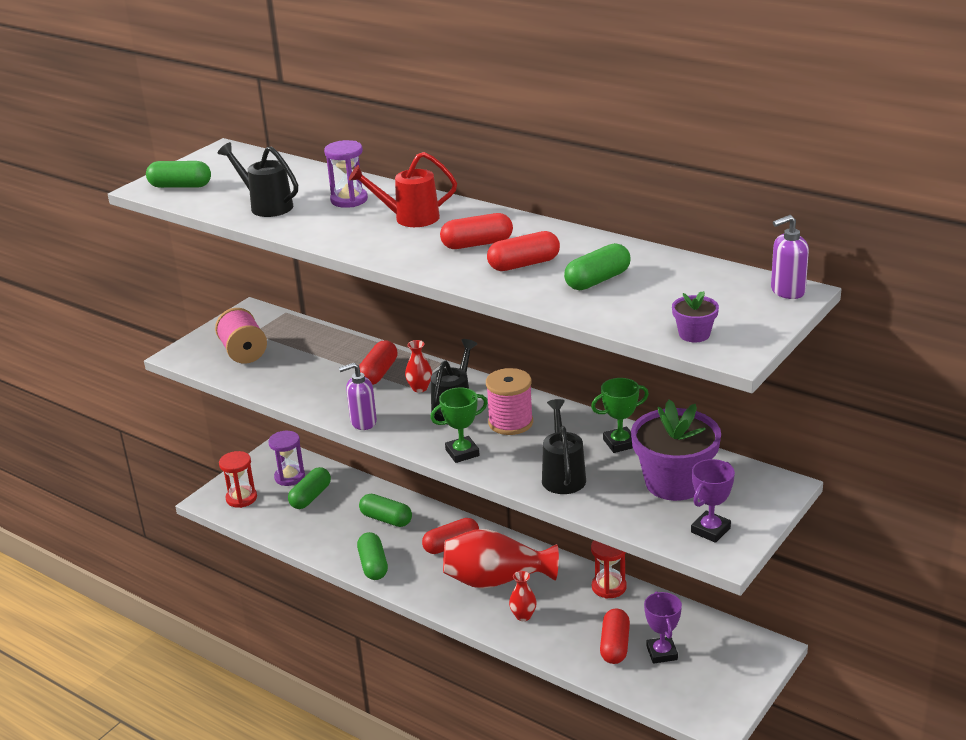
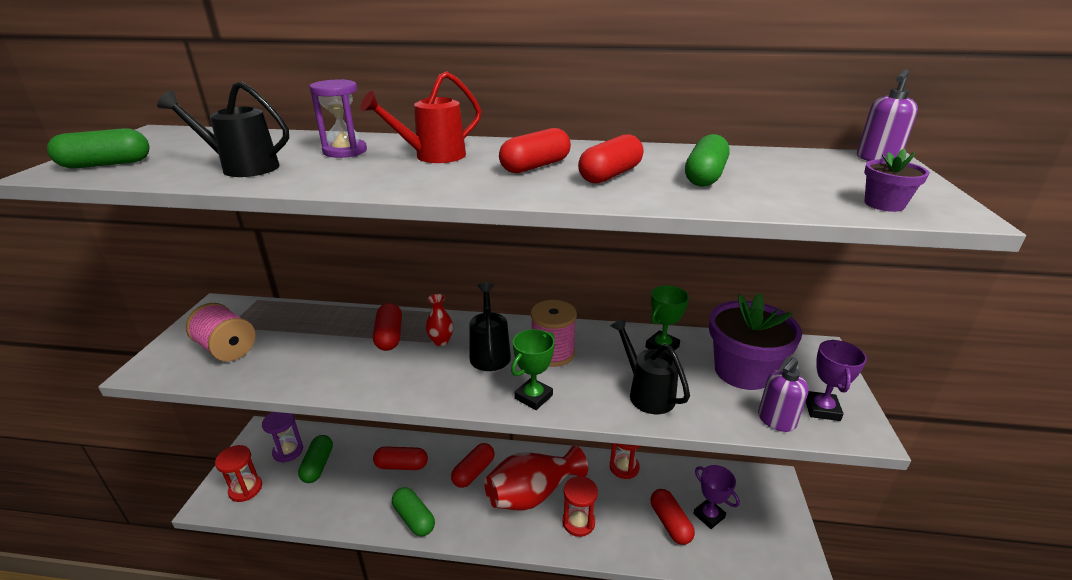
camera: 30 degrees left, 0 degrees up
purple soap dispenser [339,363,377,430] -> purple soap dispenser moved to [758,357,809,432]
green capsule [359,494,412,527] -> red capsule [373,446,428,470]
red vase [509,571,537,621] -> red hourglass [562,476,598,537]

